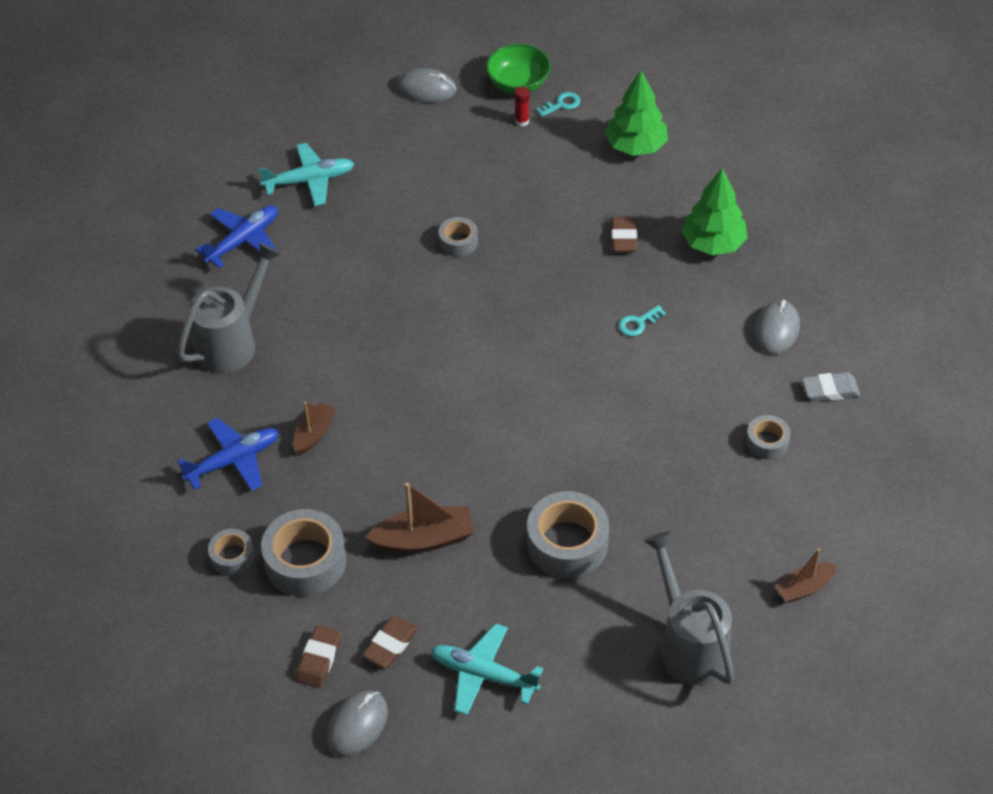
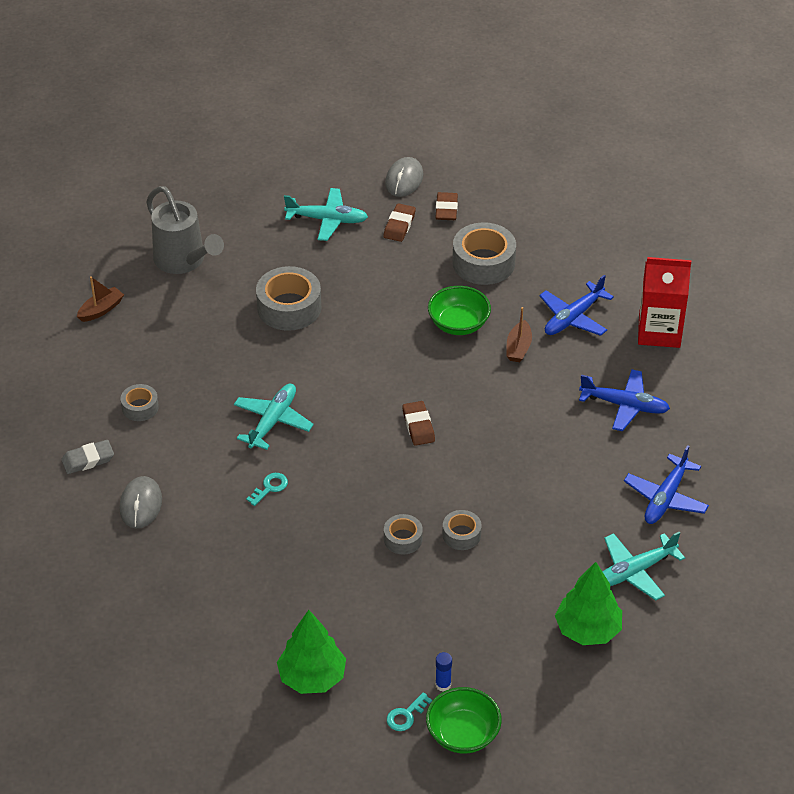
camera: 165 degrees right, 5 degrees down
grey watering can [177,243,281,374] -> blue plane [579,369,670,431]
grey tape [208,529,255,576] -> grey tape moved to [384,514,423,555]
brown boat [365,482,474,553] -> none
grey mouse [397,68,456,103] -> none
red glue stick [515,87,530,126] -> blue glue stick [435,652,452,692]
brown eraser [611,217,637,252] -> brown eraser moved to [402,401,435,446]
green tree [681,169,748,255] -> green tree moved to [555,562,622,645]
none -> turquoise plane [234,384,314,450]
none -> green bowl [428,286,491,335]
none -> red carton [638,257,691,348]

